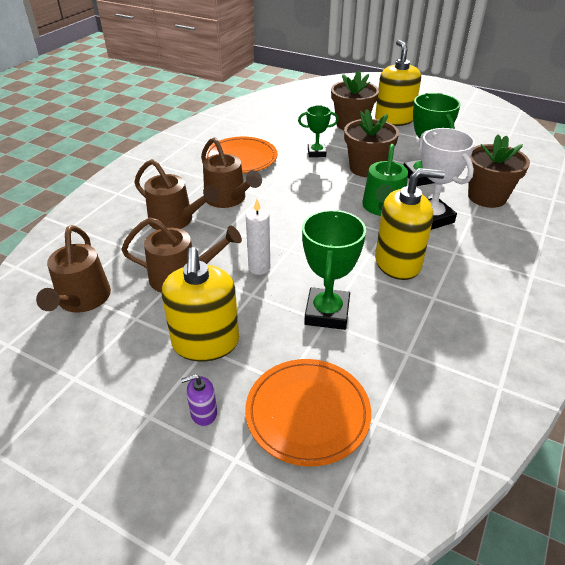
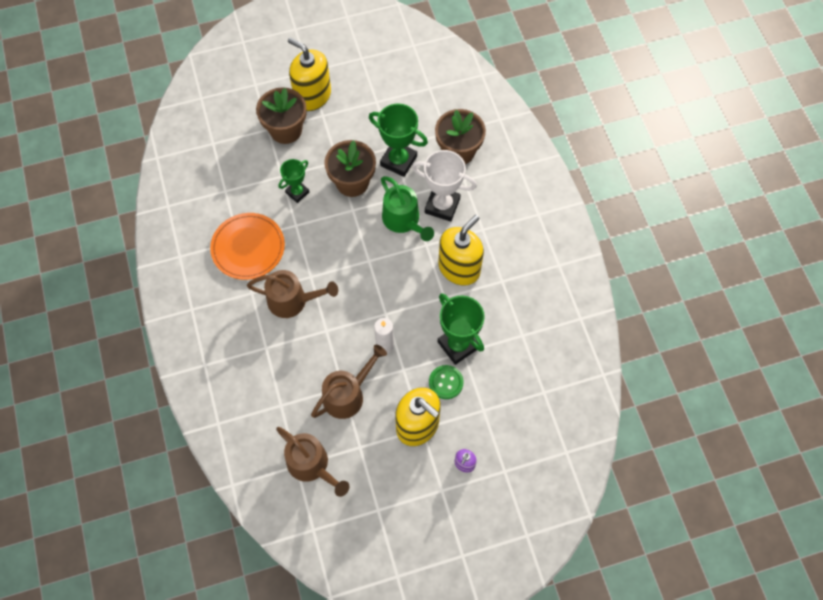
camera: 45 degrees left, 25 degrees up
brown watering can [134,159,219,230] -> none
orange plate [245,359,371,466] -> none
none -> green button [429,365,464,399]

